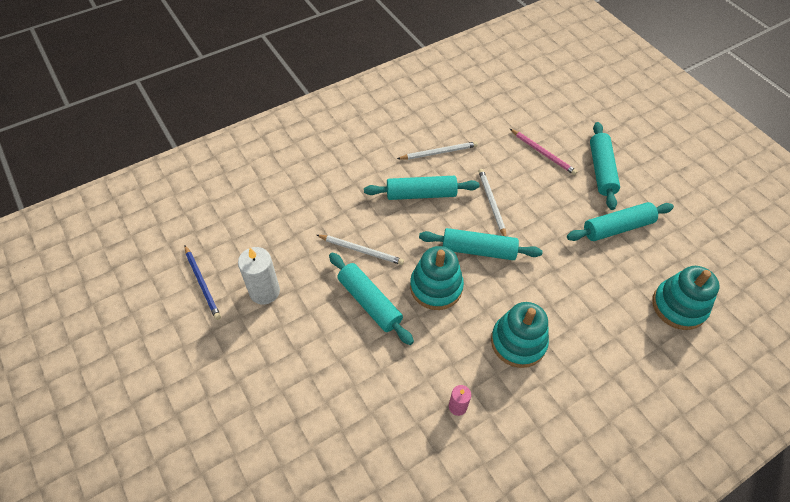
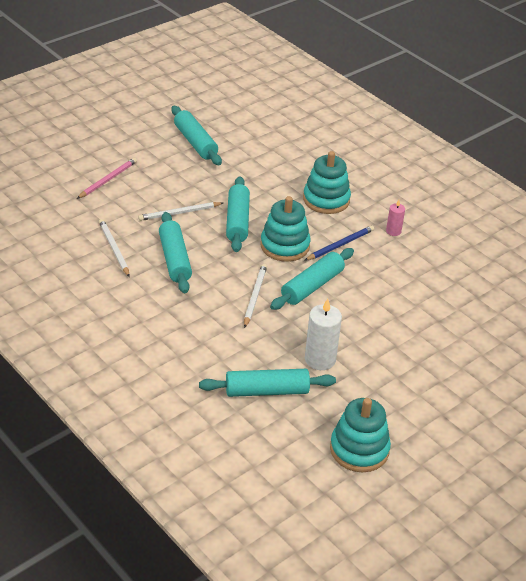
camera: 100 degrees left, 15 degrees down
blue pencil [185,246,221,320] -> blue pencil moved to [304,225,374,261]
turquoise rolling pin [590,122,620,210] -> turquoise rolling pin moved to [199,369,336,397]
turquoise stacking toy [652,266,720,330] -> turquoise stacking toy moved to [330,398,391,472]

